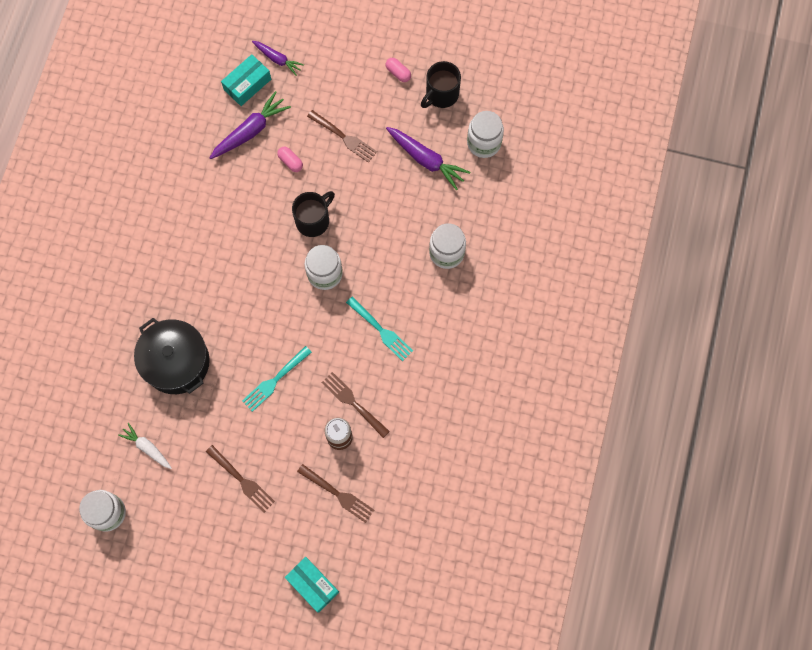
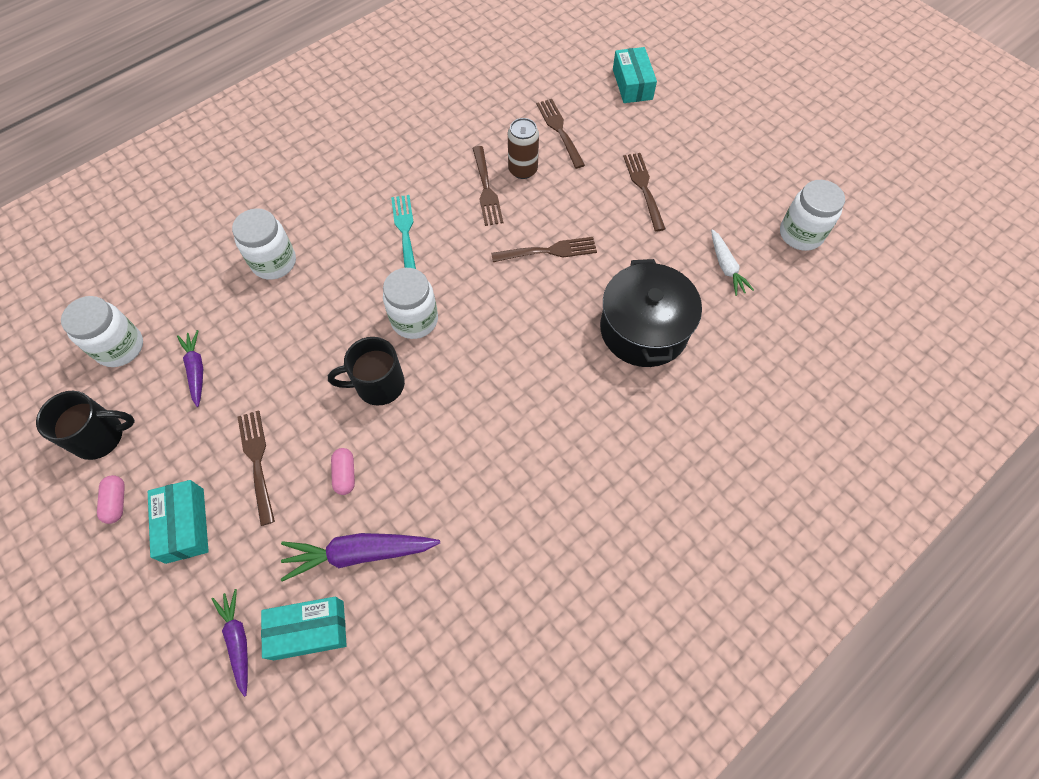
camera: 145 degrees left, 10 degrees down
turquoise fork [242,346,312,412] -> brown fork [491,237,597,262]
purple carrot [386,127,470,190] -> purple carrot [177,330,203,407], size x0.63
none -> turquoise box [148,480,209,564]

